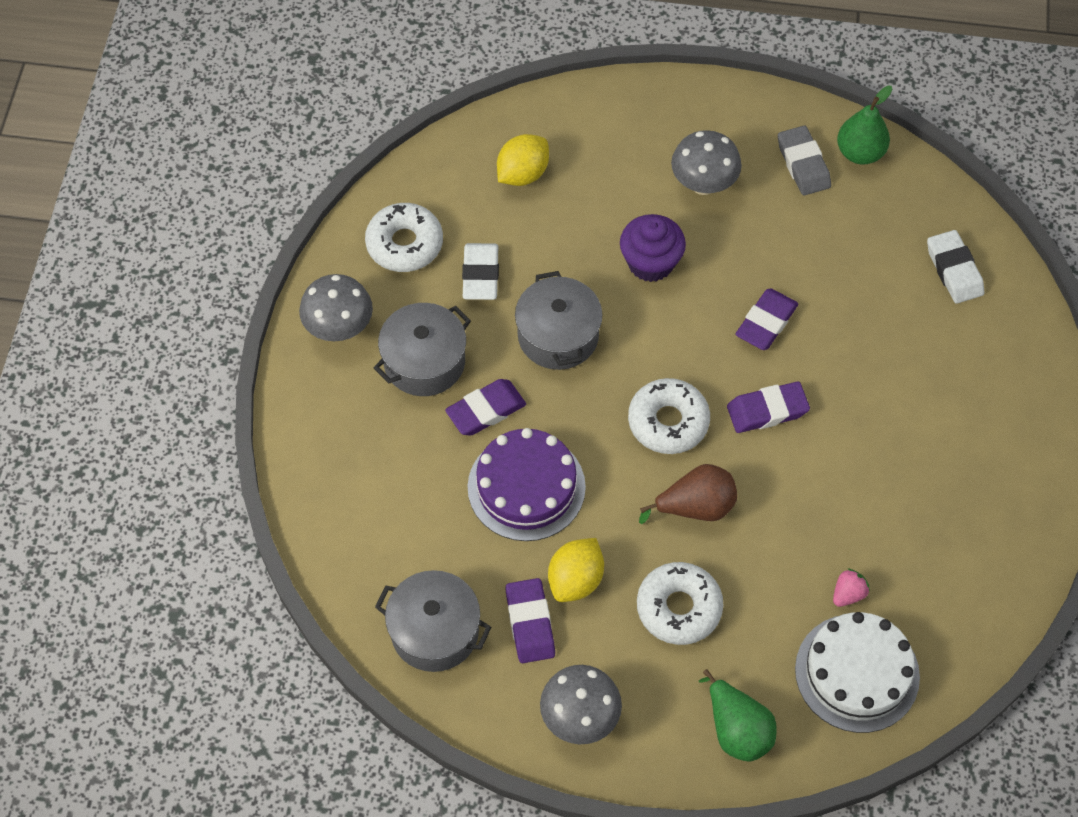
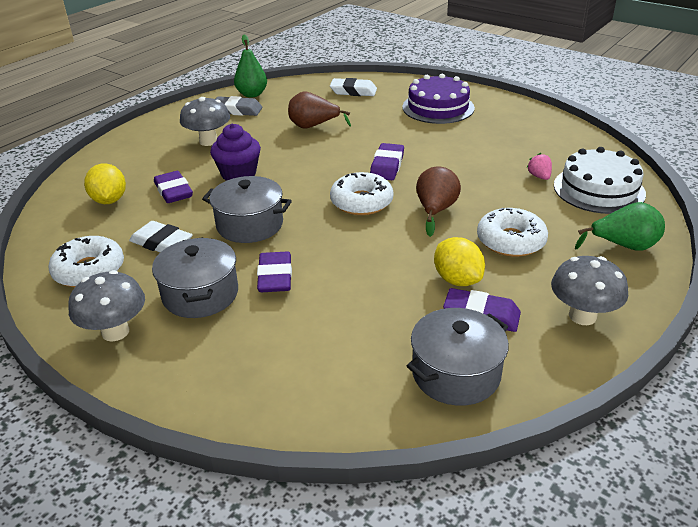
camera: 60 degrees left, 25 degrees down
purple cake [468,428,586,541] -> purple cake moved to [402,74,475,124]
purple eraser [736,288,798,350] -> purple eraser moved to [154,171,193,203]
none -> brown pear [288,91,351,128]

